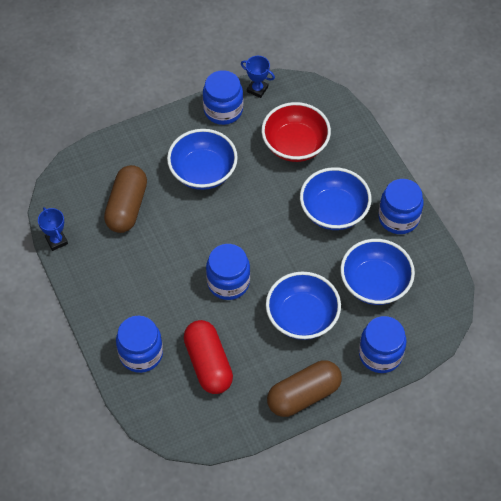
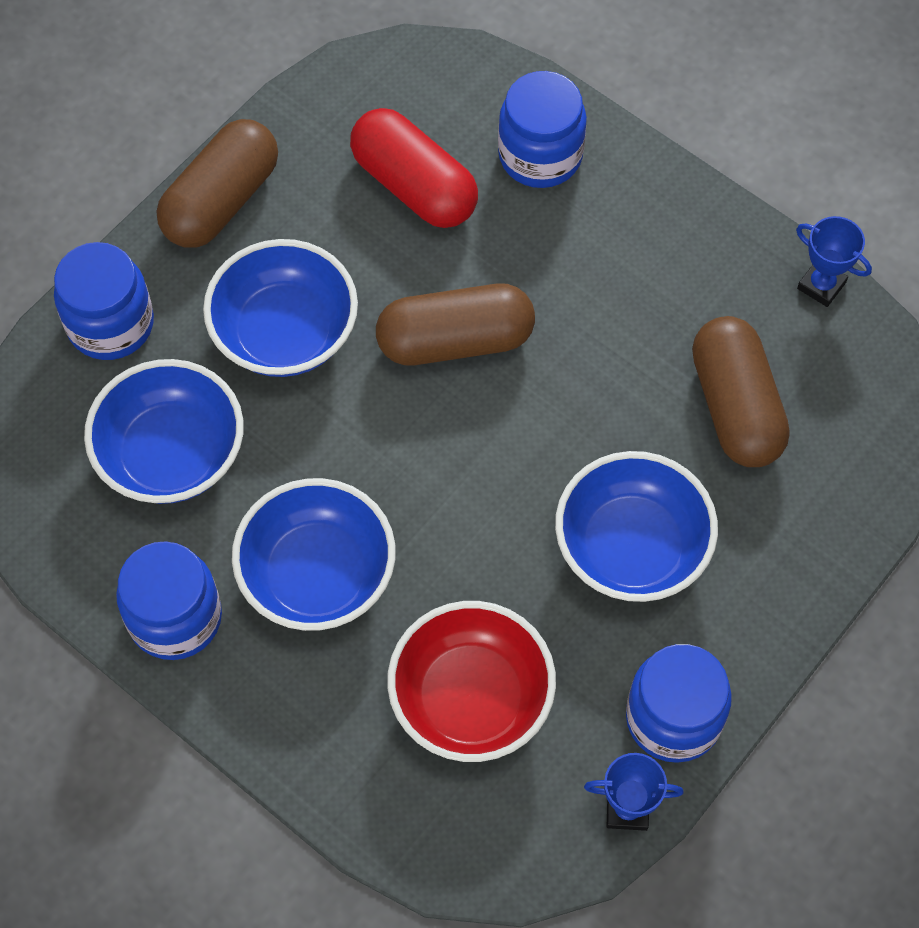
camera: 155 degrees right, 5 degrees up
blue jar [206,244,250,300] -> brown capsule [376,284,535,365]

